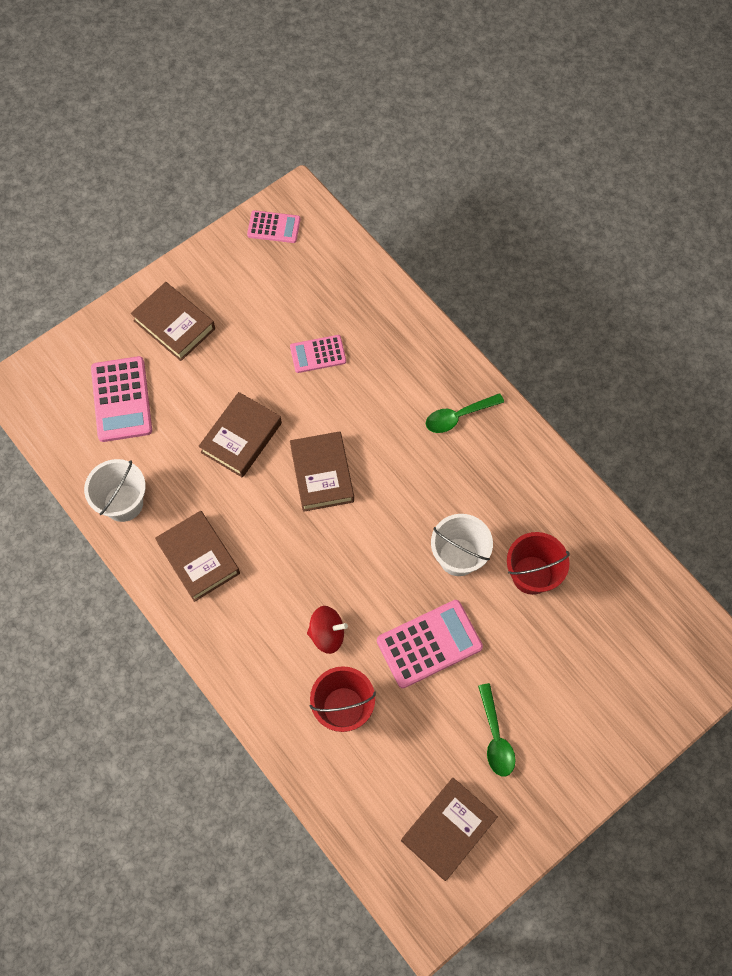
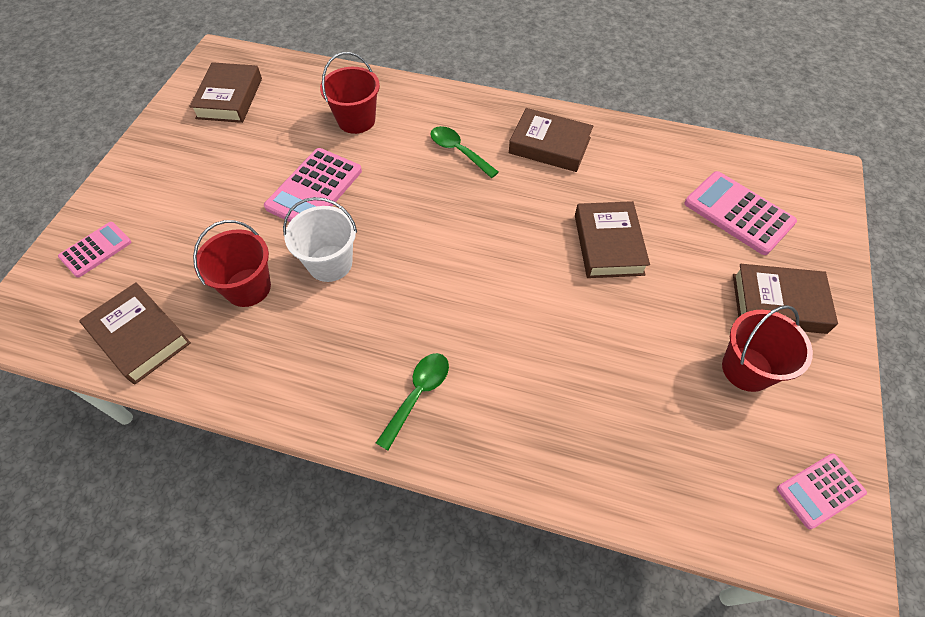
camera: 145 degrees right, 10 degrees down
white bucket [84,459,146,522] -> none
pink calculator [290,335,346,373] -> pink calculator moved to [58,222,132,278]
brown book [290,431,354,512] -> brown book moved to [79,282,191,384]
red spinning top [307,606,348,654] -> none
green spoon [478,683,516,776] -> green spoon moved to [430,126,499,178]
none -> red bucket [722,305,813,392]

